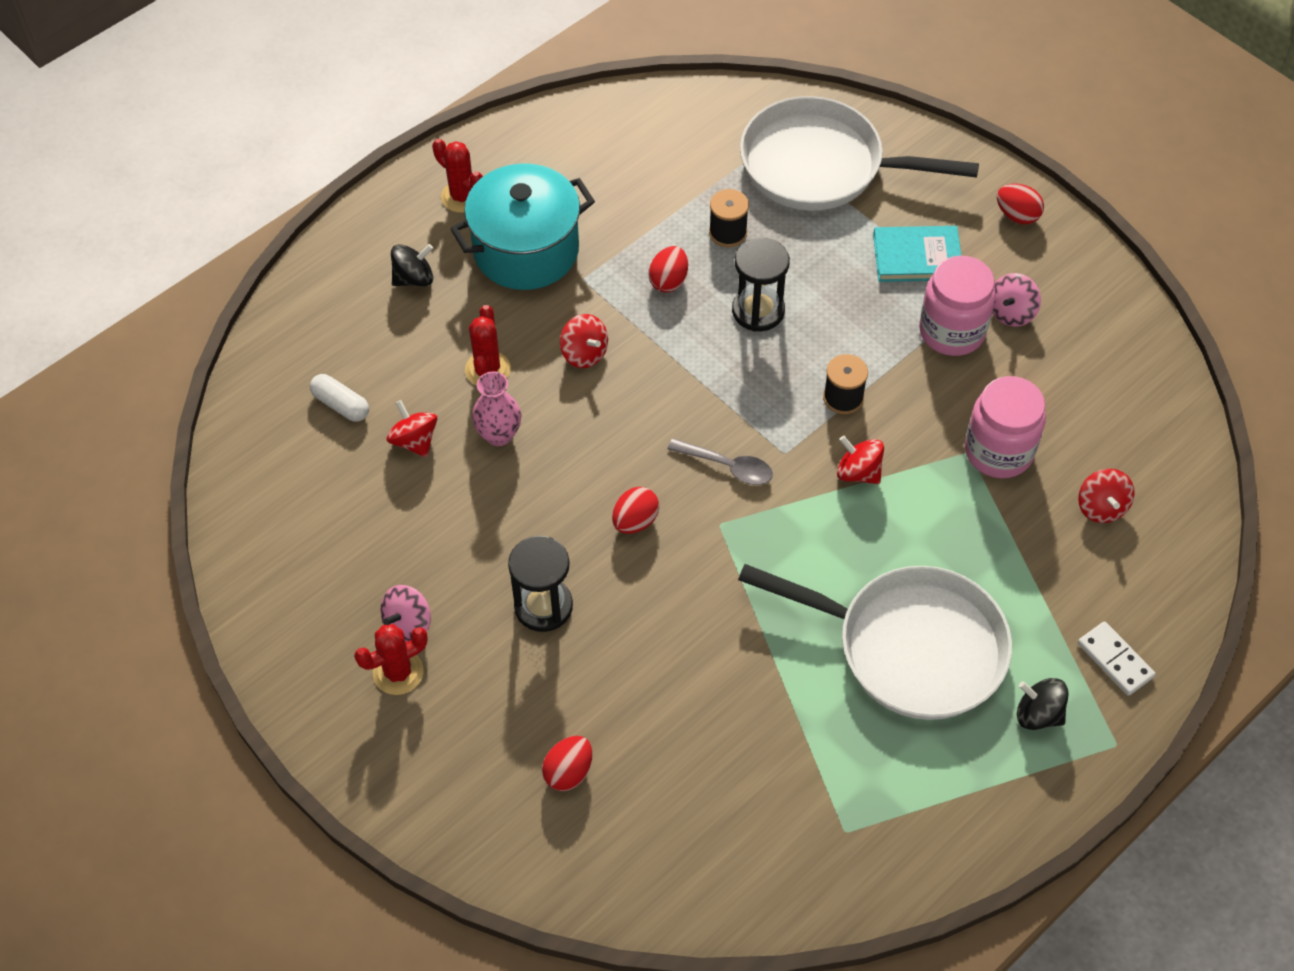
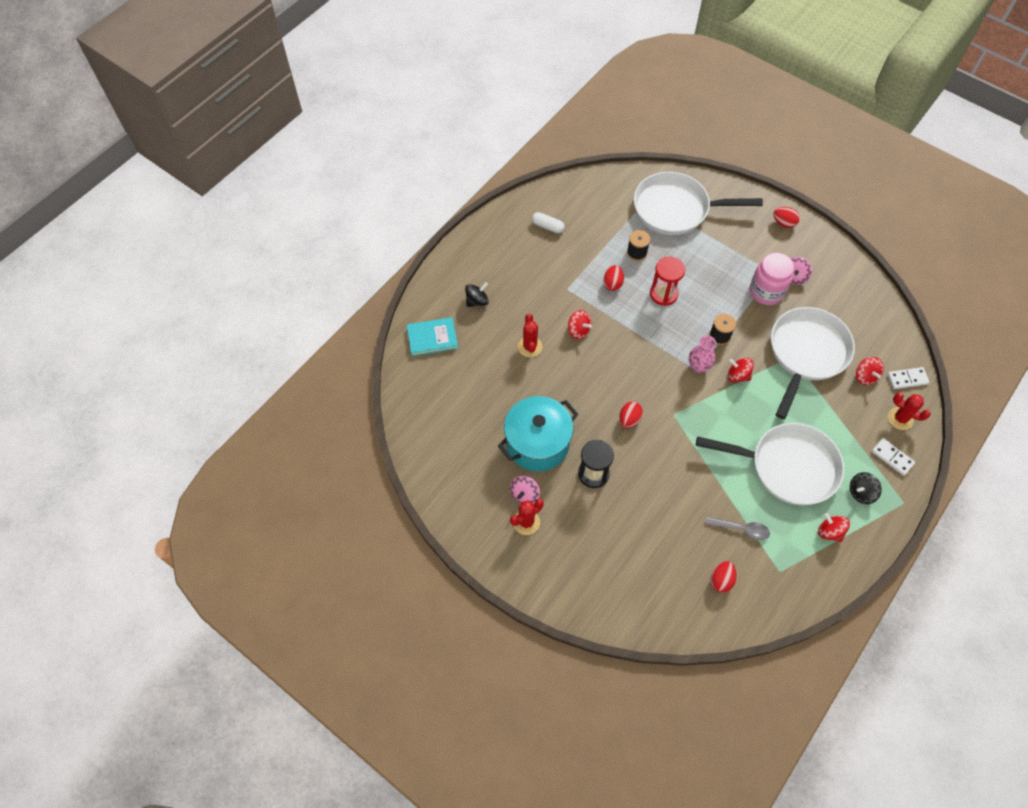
camera: 10 degrees left, 5 degrees up
white capsule [310,374,369,422] -> white capsule moved to [532,212,564,233]
red spinning top [386,400,437,457] -> red spinning top moved to [818,513,850,542]
red cactus [432,138,483,213] -> red cactus moved to [888,392,931,430]
turquoise pot [450,163,595,290] -> turquoise pot moved to [498,396,578,472]
pink vase [472,371,521,446] -> pink vase moved to [689,335,716,373]
red egg [542,736,593,791] -> red egg moved to [711,561,736,592]
grey spoon [668,438,773,485] -> grey spoon moved to [705,517,770,540]
black hourglass [732,238,790,331] -> red hourglass [650,257,685,306]
turquoise book [873,226,962,282] -> turquoise book moved to [407,317,458,356]
pink jar [965,376,1046,478] -> white pan [771,307,855,419]
black spinning top [1017,678,1069,730] -> black spinning top turned 45 degrees counterclockwise [850,472,882,504]
none -> white domino [887,367,929,389]

